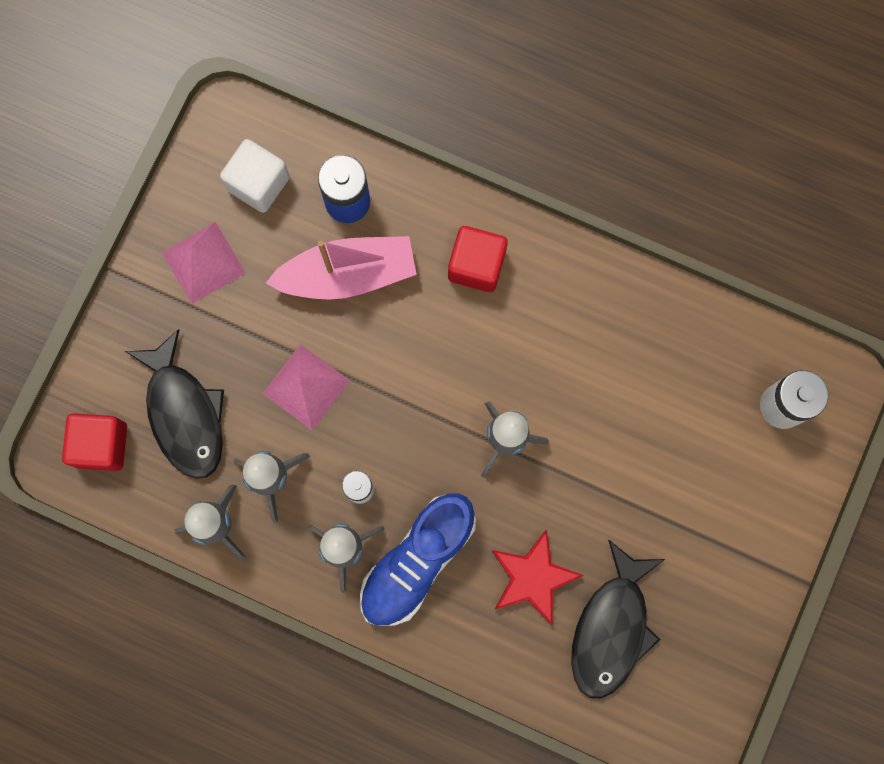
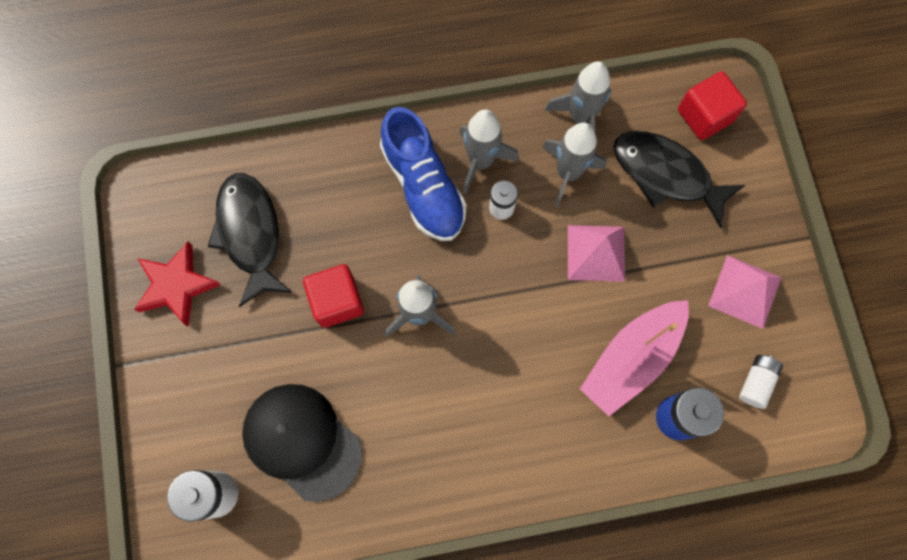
camera: 145 degrees right, 5 degrees down
white cube [220,139,290,213] -> white battery [739,355,783,409]
blue shoe [360,493,476,626] -> blue shoe turned 150 degrees clockwise [380,107,467,241]
red cube [448,226,508,292] -> red cube moved to [303,264,364,328]
red star [492,529,584,625] -> red star moved to [134,242,221,326]
none -> black cap [242,384,362,502]

